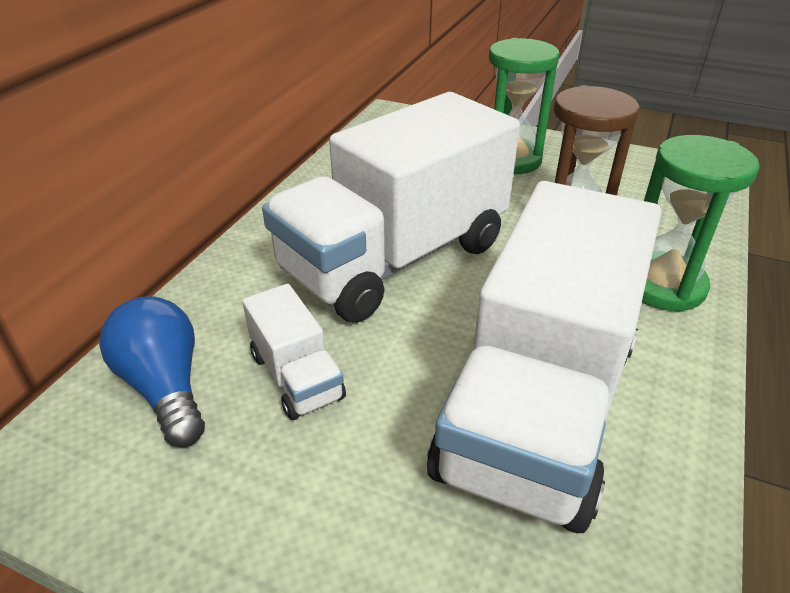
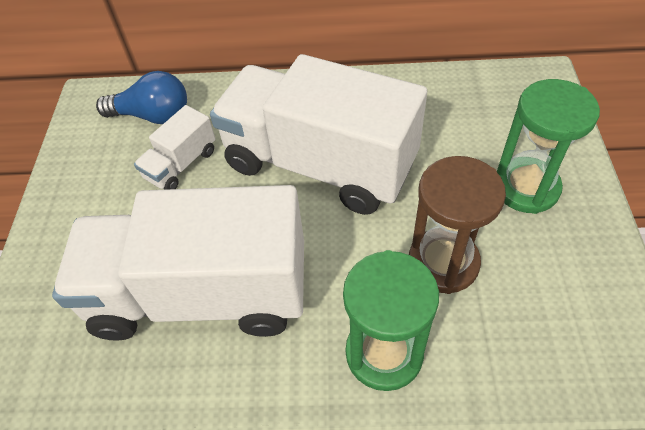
camera: 70 degrees right, 15 degrees up
blue light bulb [99,296,205,447] -> blue light bulb turned 60 degrees clockwise [96,71,187,124]

